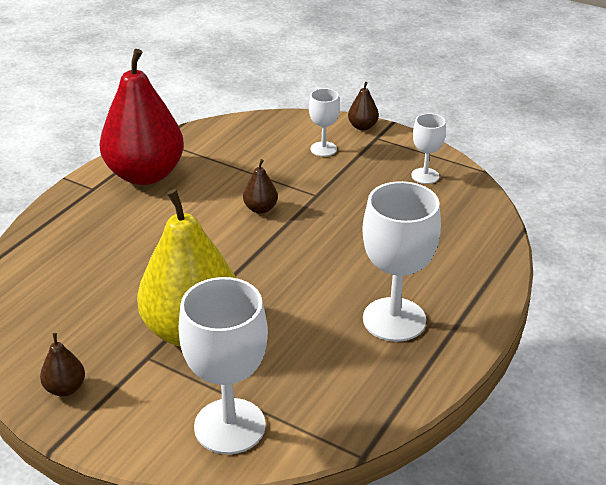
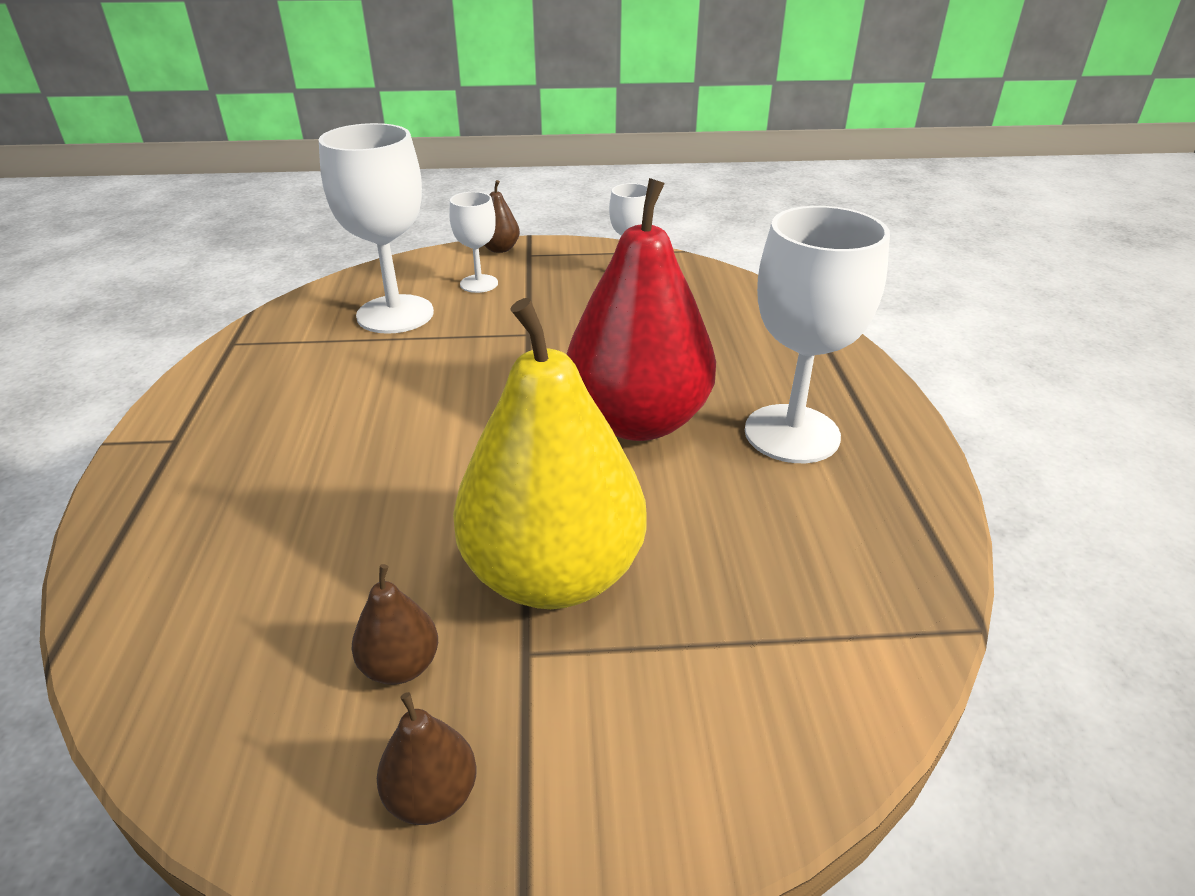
camera: 35 degrees left, 0 degrees up
red pear [99,49,184,185] -> red pear moved to [566,178,716,441]
white goblet [178,277,268,454] -> white goblet moved to [318,123,434,334]
brown pear [243,159,278,214] -> brown pear moved to [351,564,438,685]

